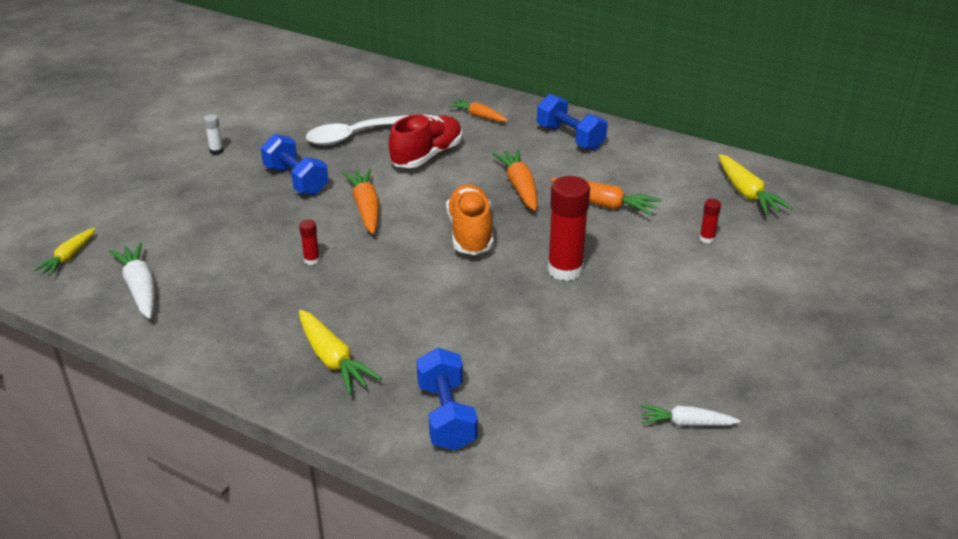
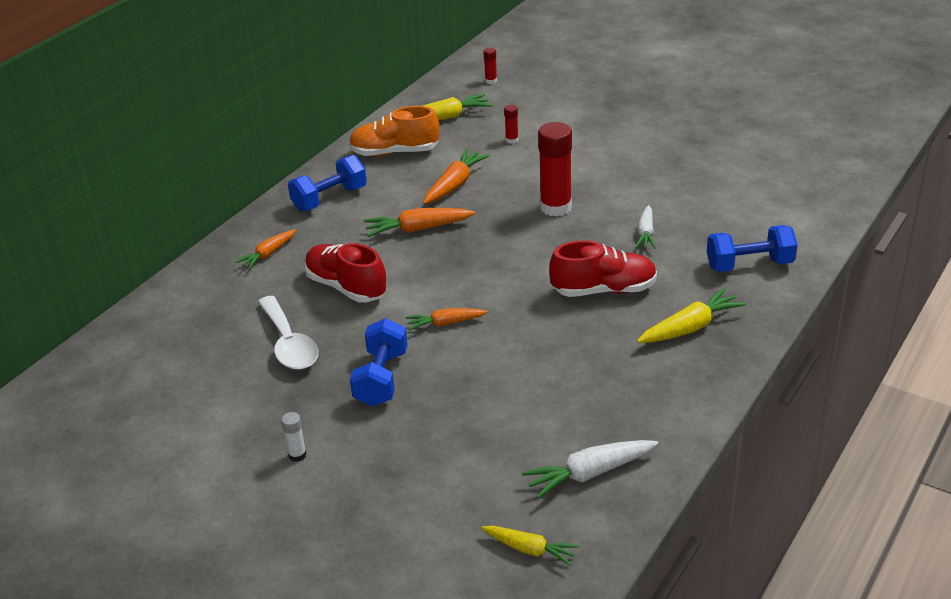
camera: 85 degrees left, 0 degrees up
blue dumbbell [261,134,328,195] -> blue dumbbell turned 45 degrees counterclockwise [350,318,408,407]
red glue stick [299,219,320,265] -> red glue stick moved to [483,48,497,84]
orange carrot [342,169,379,234] -> orange carrot [406,308,488,331], size x0.66
orange shoe [446,184,493,255] -> orange shoe moved to [349,106,440,156]
white carrot [641,405,740,426] -> white carrot moved to [635,205,656,249]
none -> red shoe [549,240,657,297]

